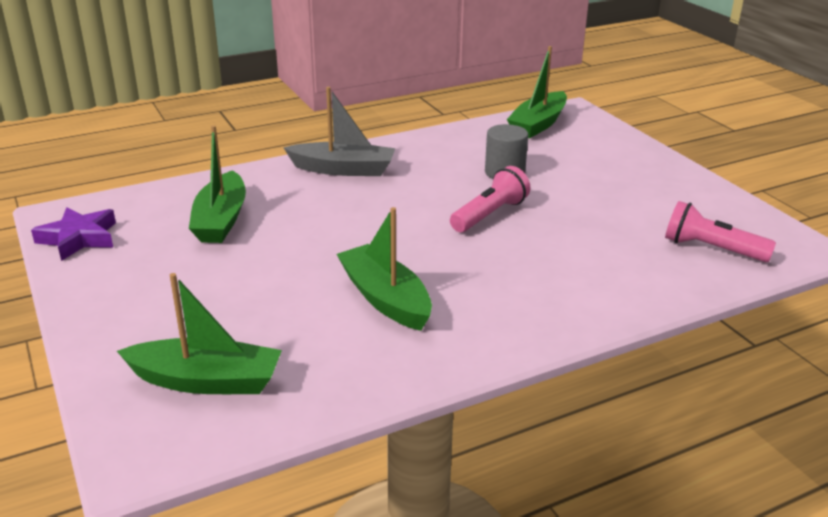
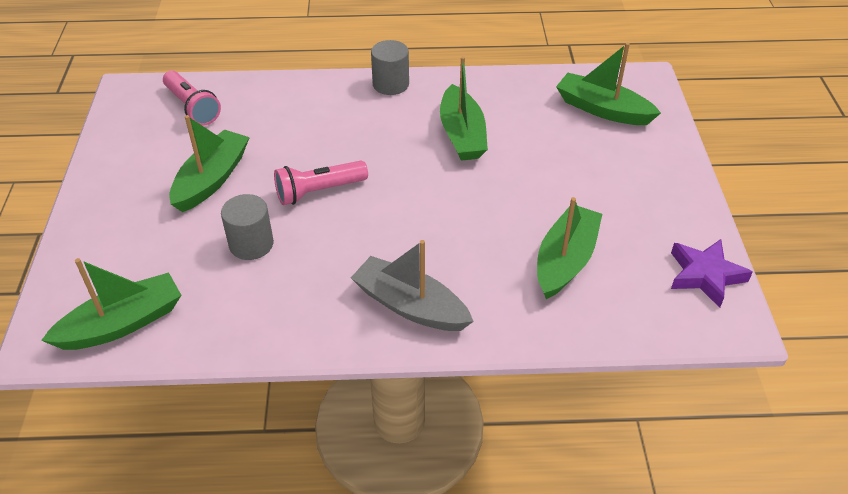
camera: 155 degrees left, 15 degrees up
none -> green boat [169,115,250,212]
none -> grey cylinder [371,40,409,95]

